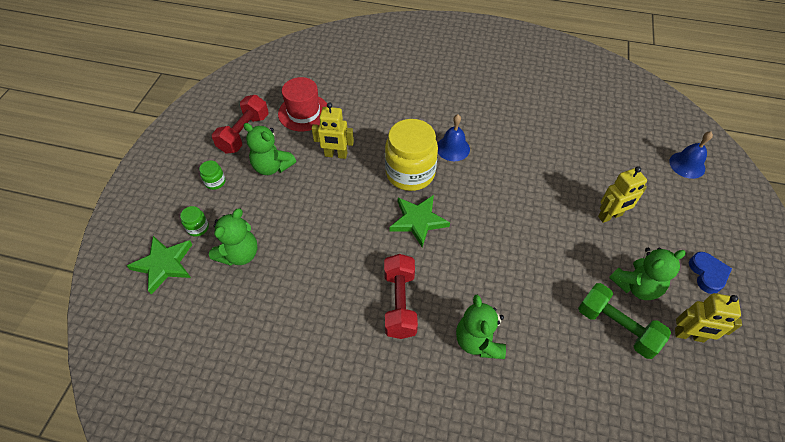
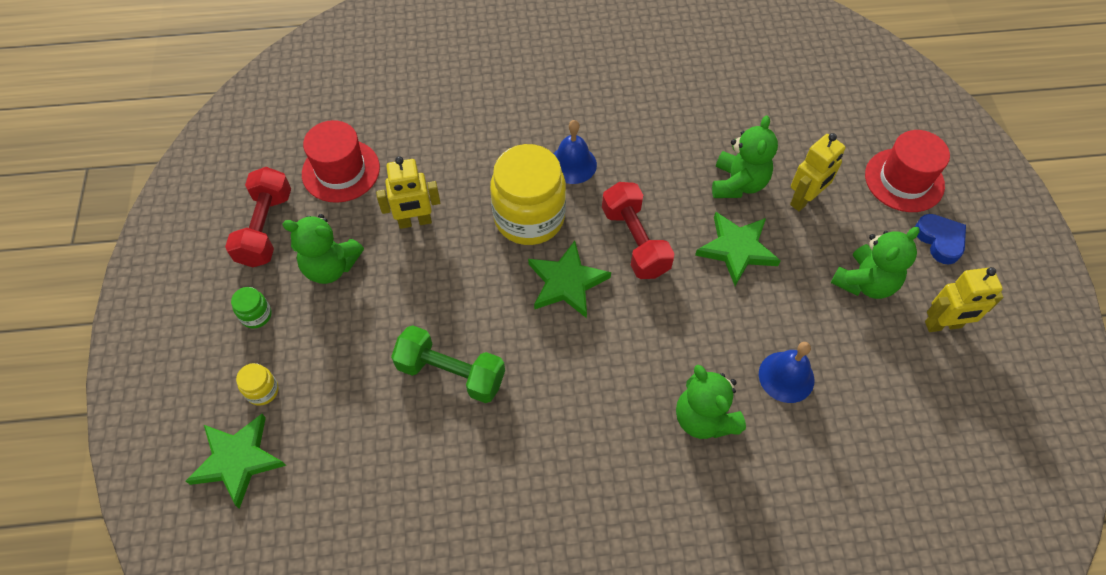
camera: 20 degrees left, 5 degrees up
green jar [180,206,209,237] -> yellow jar [236,363,278,406]
green teddy bear [209,208,257,266] -> green teddy bear moved to [712,115,778,198]
red dumbbell [384,254,418,339] -> red dumbbell moved to [602,182,675,279]
green dumbbell [578,283,671,359] -> green dumbbell moved to [391,325,505,403]
blue bell [669,131,713,179] -> blue bell moved to [759,342,815,403]
none -> green star [695,212,781,286]
none -> red hat [865,130,950,212]

